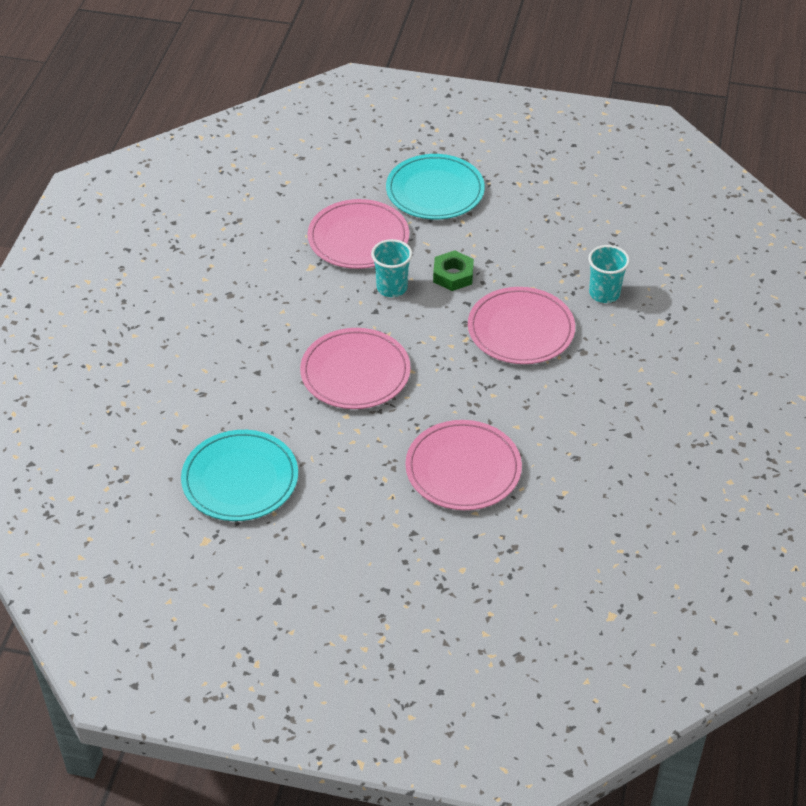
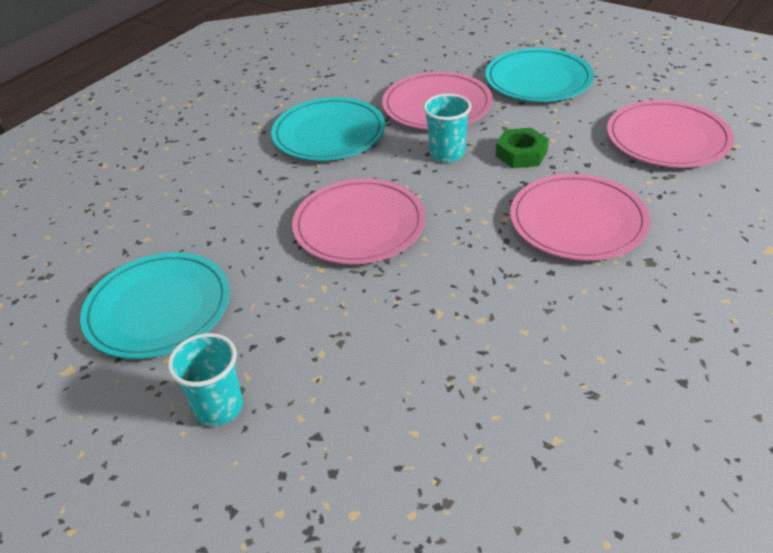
camera: 25 degrees right, 5 degrees down
pink plate [405,420,522,510] -> pink plate moved to [607,100,734,168]
turquoise cup [588,245,630,303] -> turquoise cup moved to [168,333,243,426]
none -> turquoise plate [271,97,385,161]

